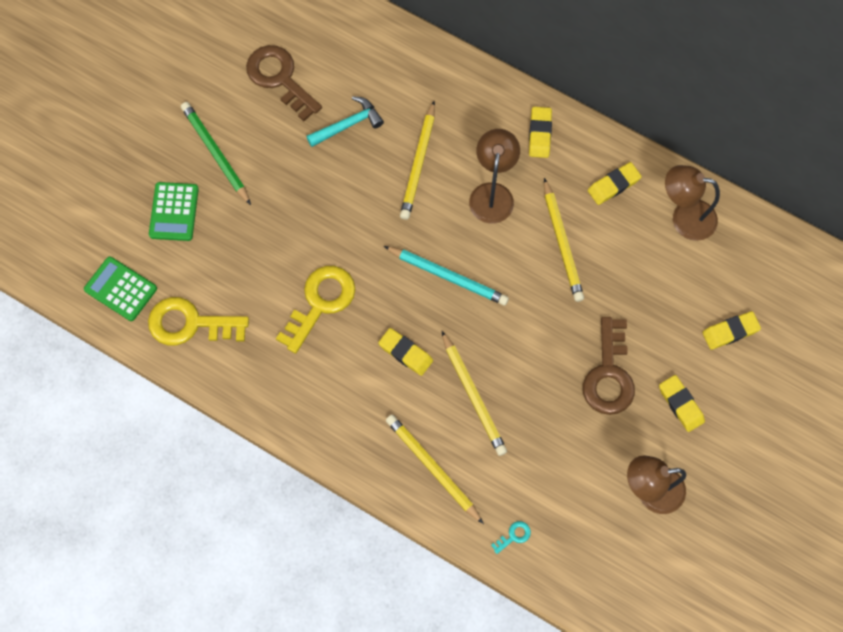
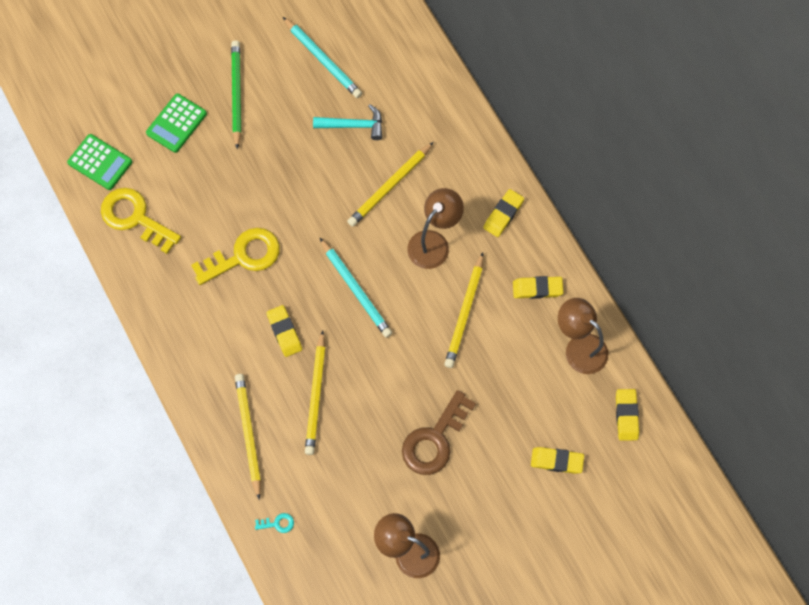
camera: 30 degrees right, 0 degrees up
green calculator [84,257,157,321] -> green calculator turned 150 degrees clockwise [67,134,132,190]
brown key [246,45,322,121] -> turquoise pencil [283,17,362,98]
yellow eraser [659,375,705,432] -> yellow eraser moved to [616,389,639,441]

